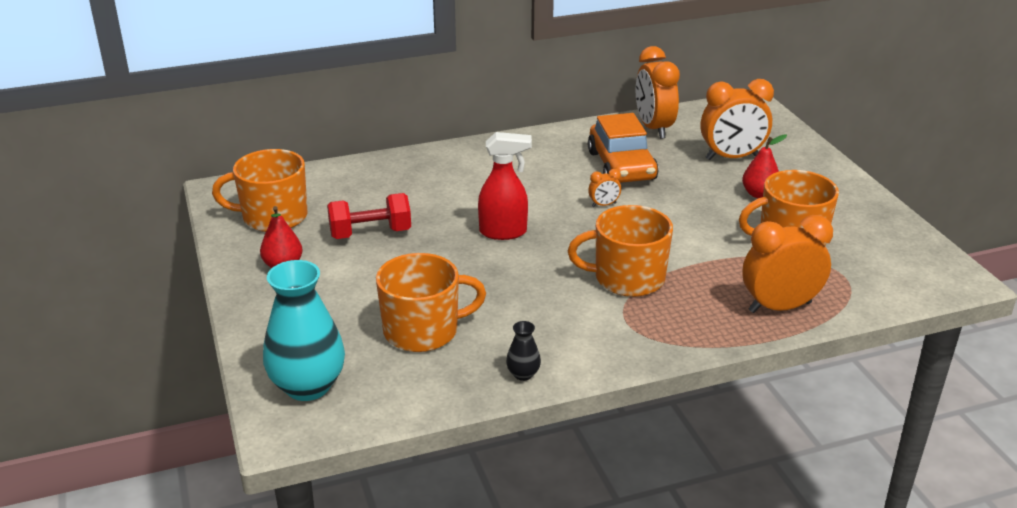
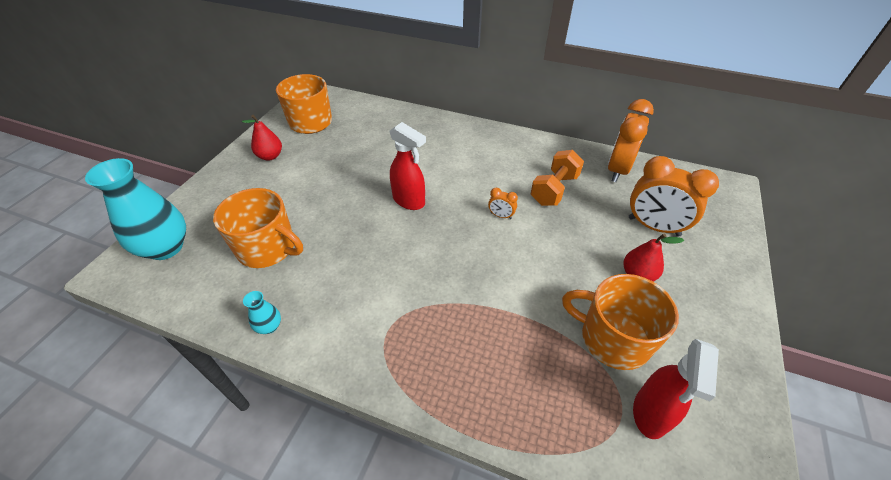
camera: 40 degrees right, 15 degrees up
red dumbbell [327,193,411,239] -> none
black vase [506,321,541,381] -> turquoise vase [243,291,281,334]
orange mug [568,205,673,297] -> none
orange car [588,113,658,183] -> orange dumbbell [531,150,584,206]
orange clock [742,215,833,313] -> none
none -> red spray bottle [633,339,719,439]

